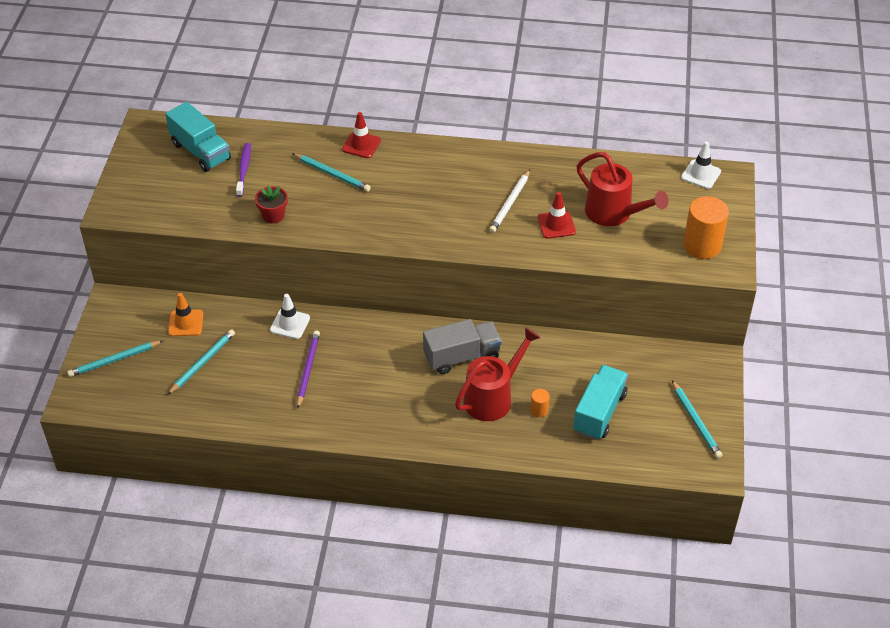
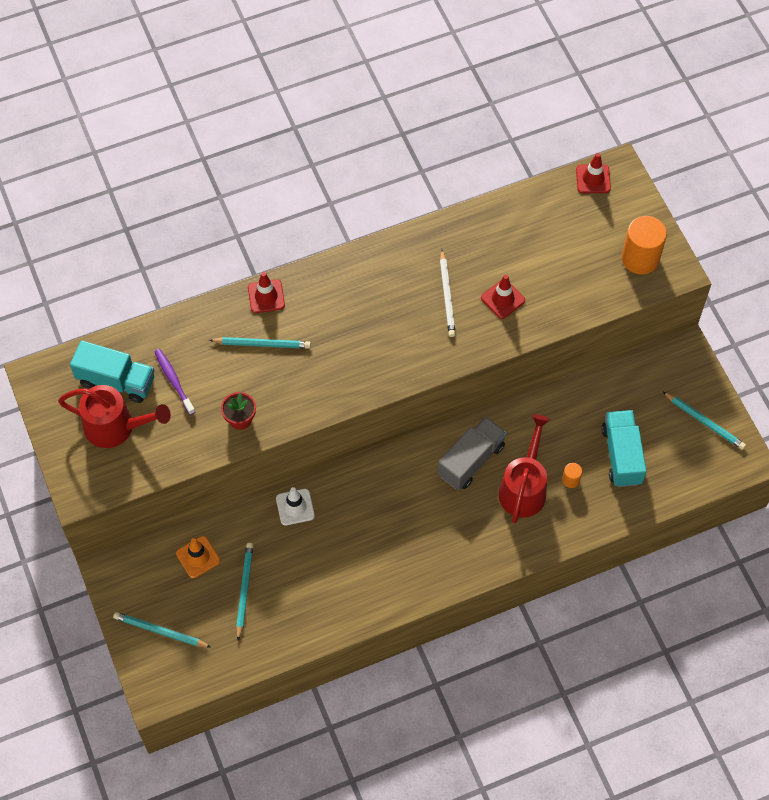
camera: 30 degrees left, 15 degrees up
turquoise pencil [67,341,163,377] -> turquoise pencil turned 75 degrees clockwise [113,612,211,648]
purple pencil [297,330,320,409] -> none
red watering can [577,152,669,226] -> red watering can moved to [58,385,171,448]
white traffic cone [681,142,721,189] -> red traffic cone [576,153,611,193]

